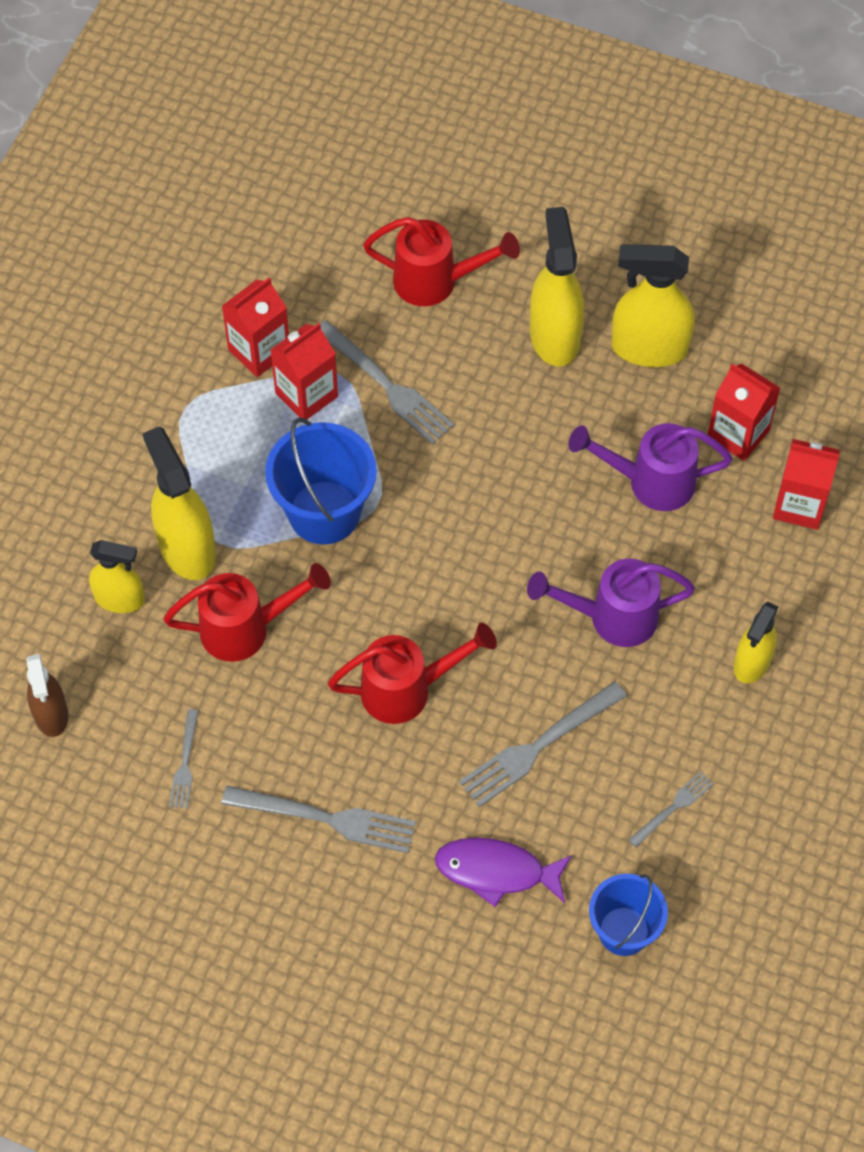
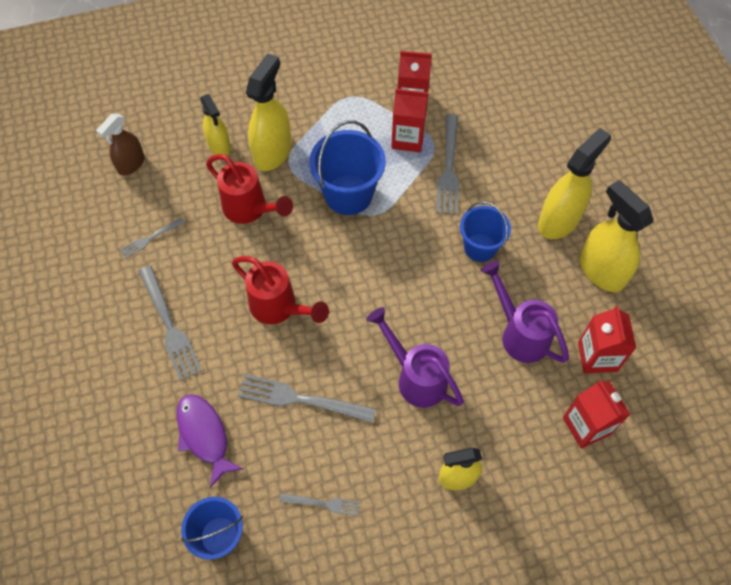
camera: 50 degrees right, 0 degrees up
red watering can [363,217,520,306] -> none
none -> blue bucket [460,201,511,262]

